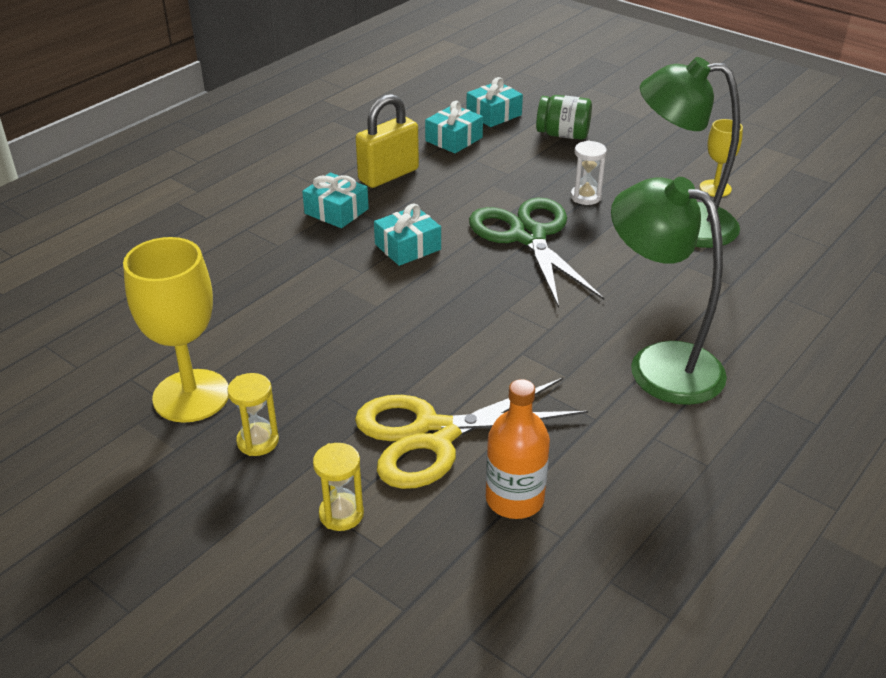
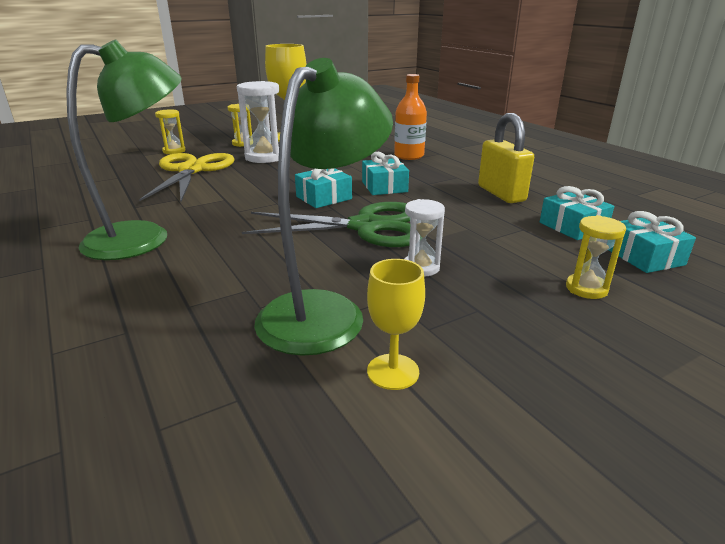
camera: 110 degrees right, 10 degrees down
turquoise gift [302,173,369,228] -> turquoise gift moved to [295,168,352,208]
orange bottle [486,379,550,519] -> orange bottle moved to [394,74,427,160]
green jar [536,95,592,140] -> yellow hourglass [566,215,626,299]
none -> white hourglass [237,81,279,163]

